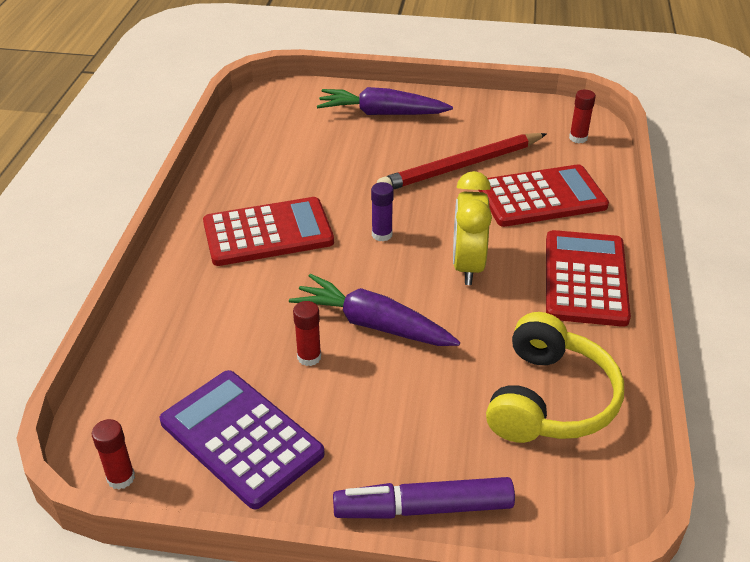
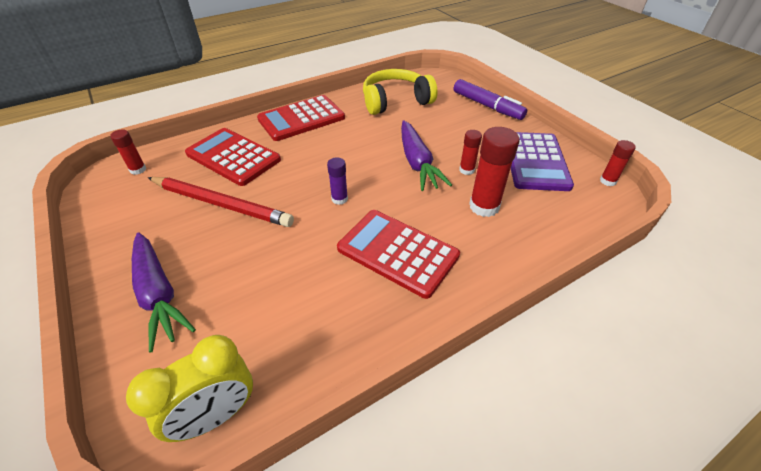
camera: 130 degrees left, 5 degrees up
yellow clock [453,171,492,285] -> yellow clock moved to [126,335,253,442]
none -> red glue stick [469,127,520,217]

